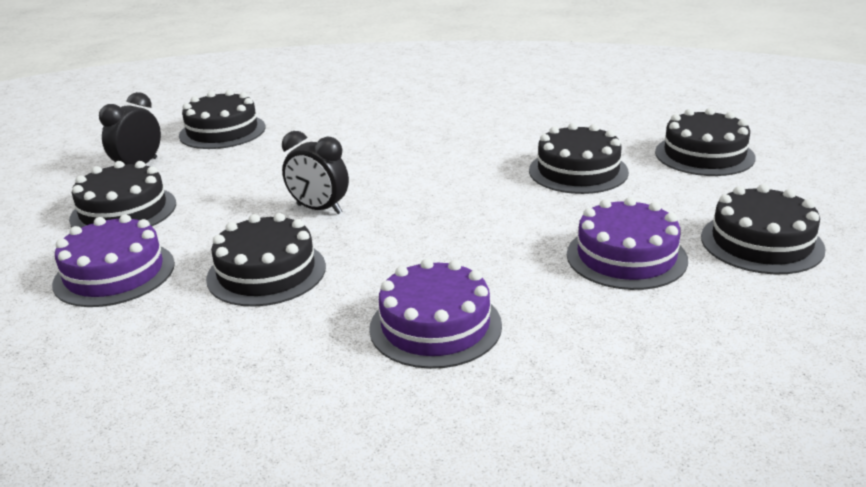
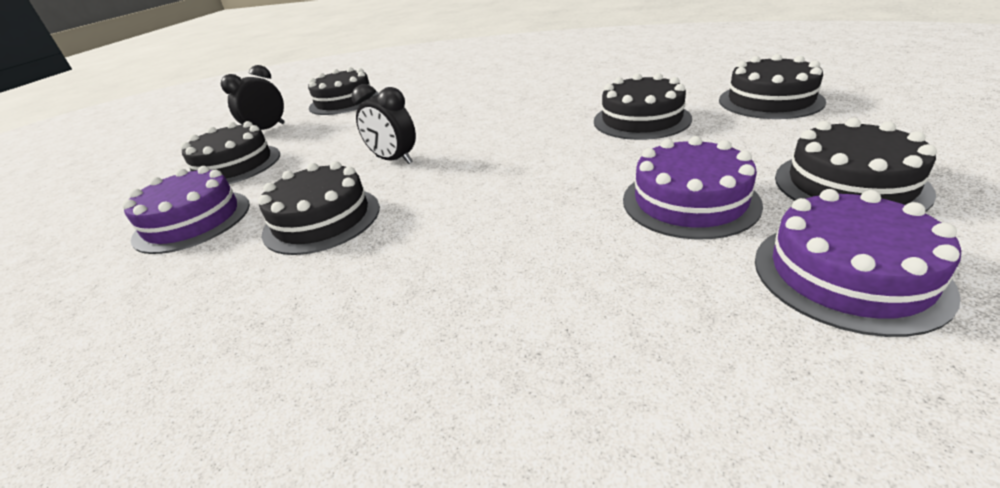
camera: 10 degrees right, 5 degrees up
purple cake [369,259,502,369] -> purple cake moved to [755,189,961,337]

